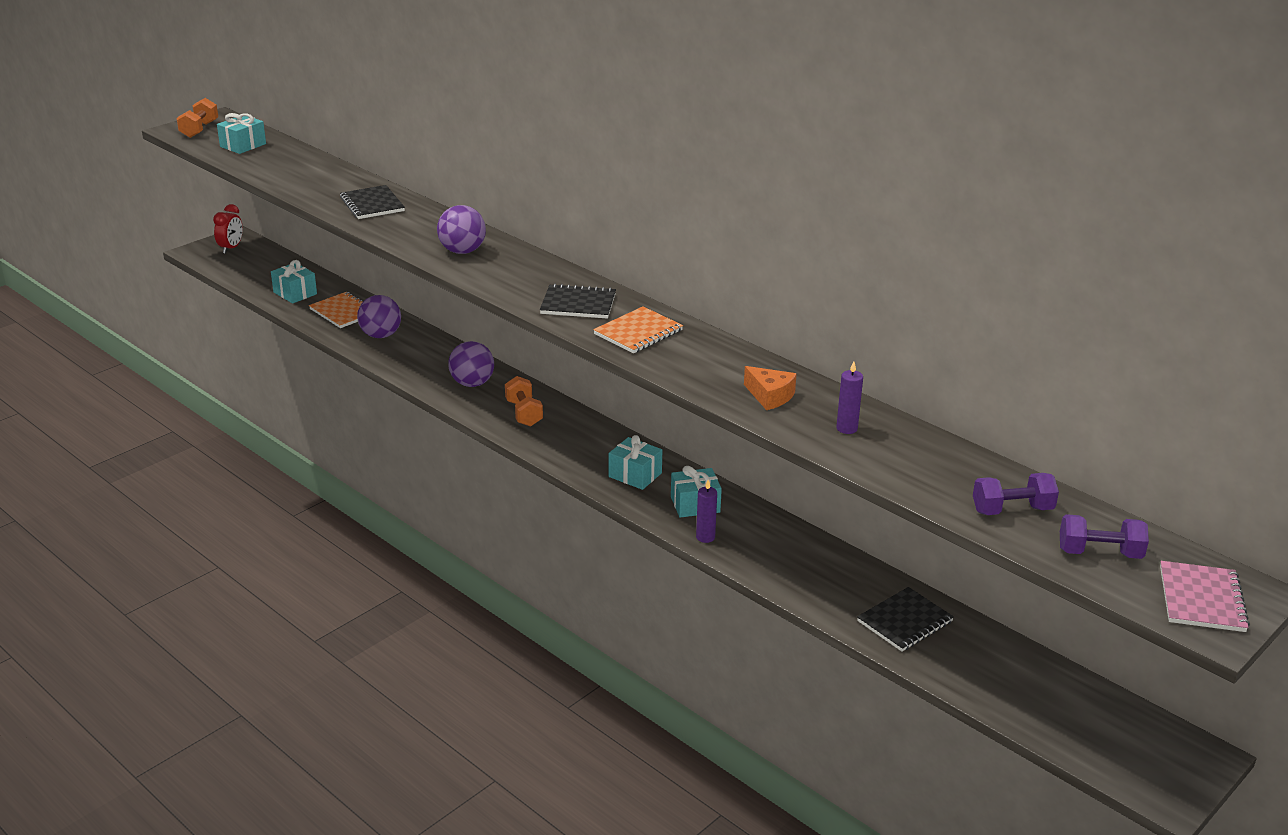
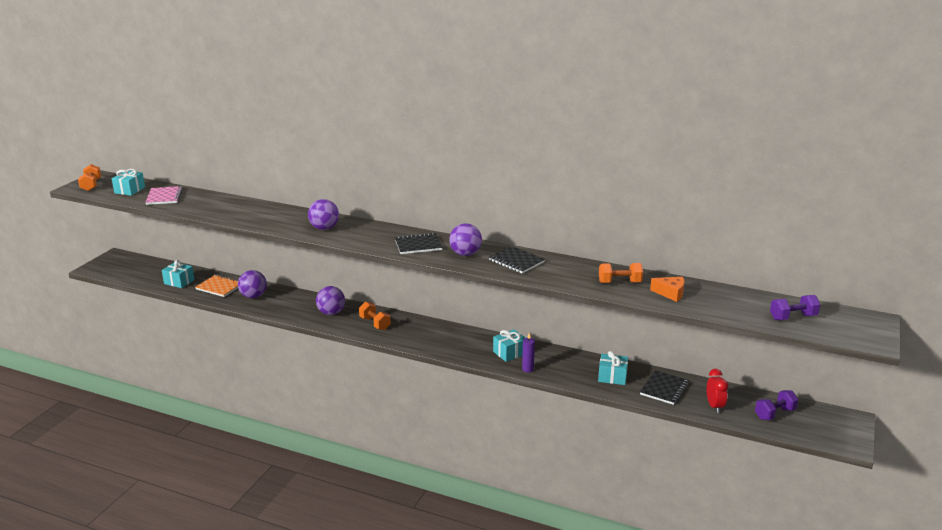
camera: 20 degrees left, 5 degrees down
red clock [213,204,243,254] -> red clock moved to [707,369,728,413]
black notebook [340,185,405,219] -> black notebook moved to [489,246,545,273]
orange notebook [593,306,683,353] -> purple ball [449,223,482,256]
turquoise gift [609,435,662,490] -> turquoise gift moved to [598,351,628,385]
orange cheese [744,366,797,410] -> orange cheese moved to [650,277,685,302]
purple candle [836,361,863,434] -> orange dumbbell [599,263,643,283]
purple dumbbell [973,473,1059,515] -> purple dumbbell moved to [755,390,798,420]
pink notebook [1160,561,1250,632] -> pink notebook moved to [145,186,183,205]

